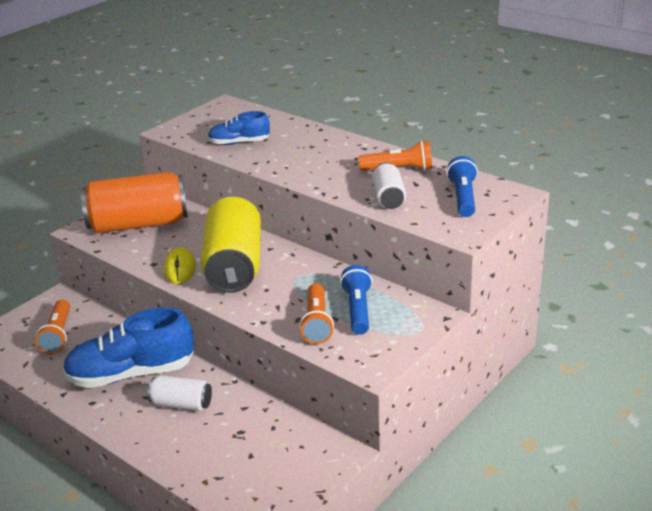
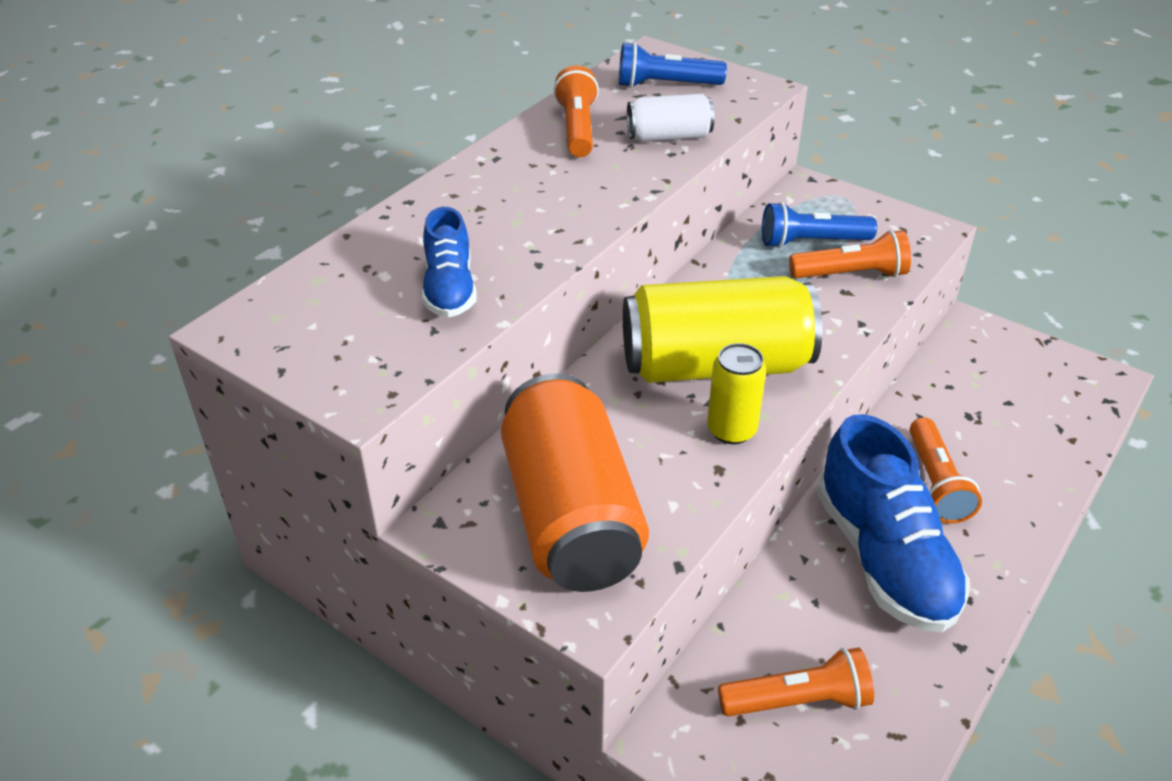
camera: 95 degrees left, 10 degrees up
white can [148,375,212,411] -> orange flashlight [910,417,982,524]
yellow mouse [164,247,196,284] -> yellow can [707,343,766,444]

